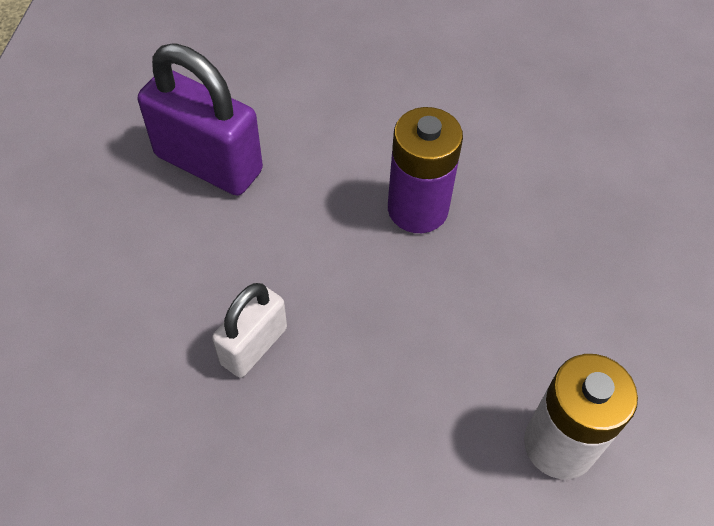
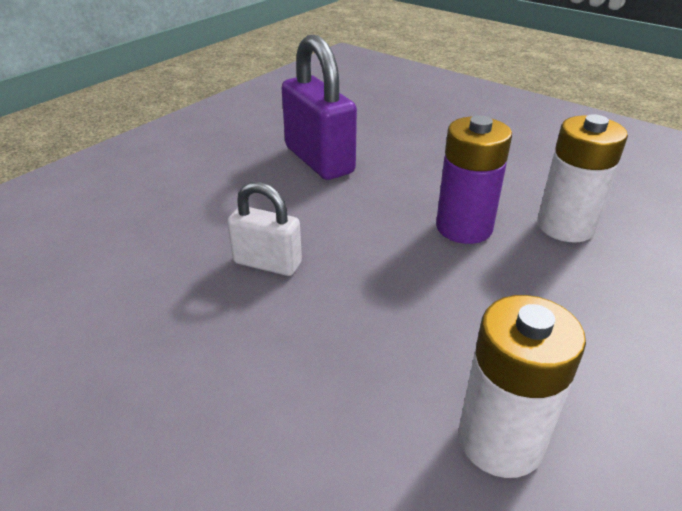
camera: 30 degrees right, 20 degrees down
white padlock [212,283,287,378] -> white padlock turned 45 degrees clockwise [227,182,302,276]
none -> white battery [537,114,628,242]

